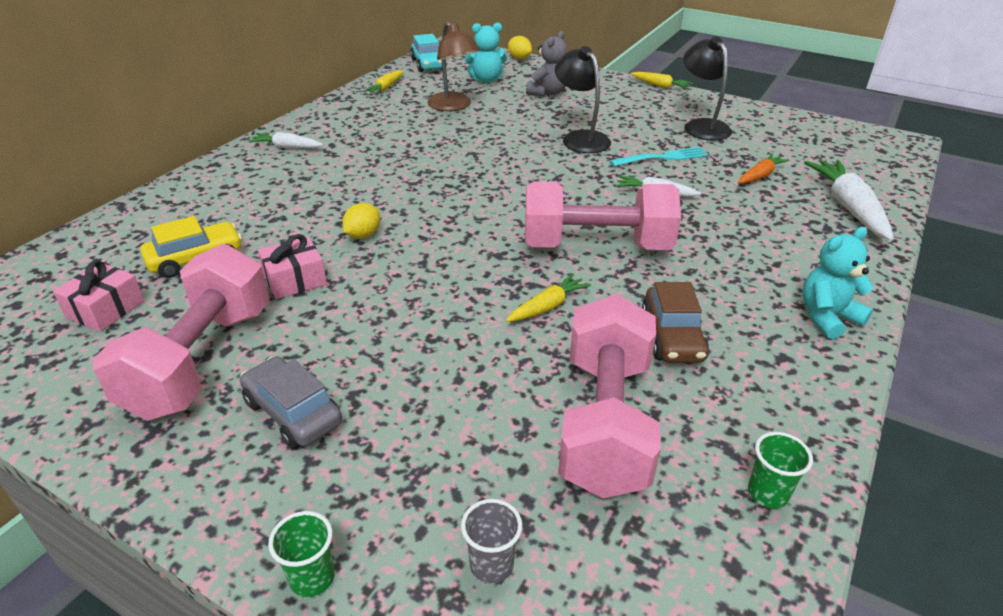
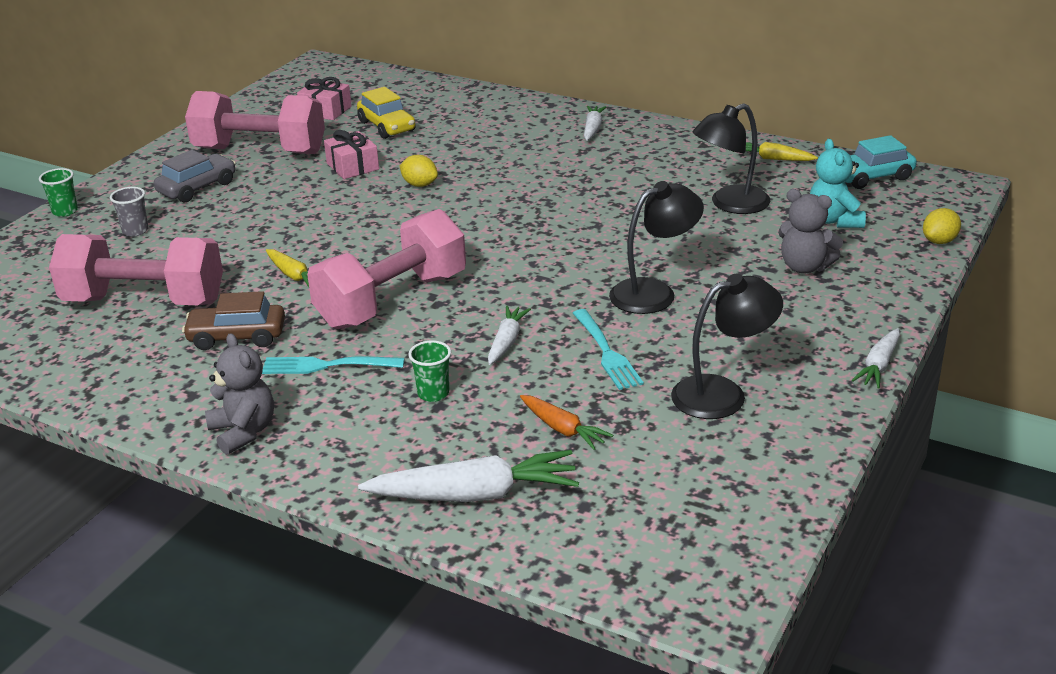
camera: 90 degrees right, 5 degrees down
brown lamp [428,22,480,111] -> black lamp [693,104,770,214]
grey cup [461,499,522,584] -> grey cup moved to [110,187,149,237]
pink dumbbell [525,181,681,250] -> pink dumbbell turned 45 degrees clockwise [307,209,466,329]
yellow carrot [631,72,693,89] -> white carrot [851,328,900,388]
green cup [748,432,813,509] -> green cup moved to [408,340,451,402]
turquoise teddy bear [802,227,874,339] -> grey teddy bear [205,333,274,455]
none -> turquoise fork [262,357,405,374]

